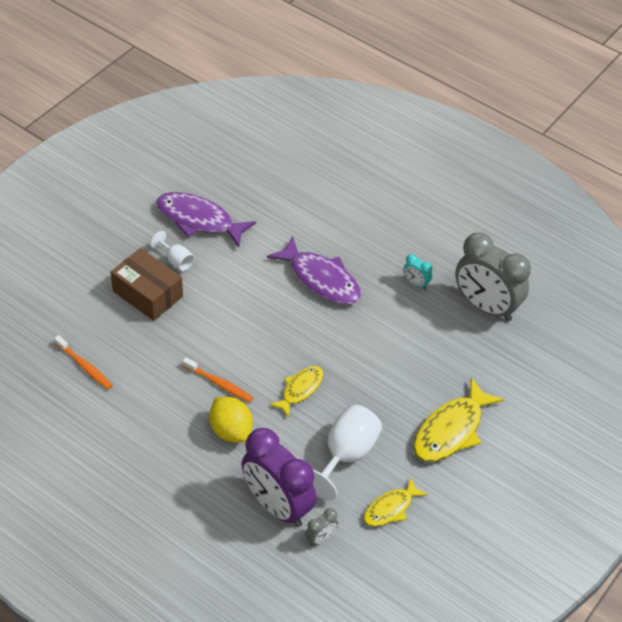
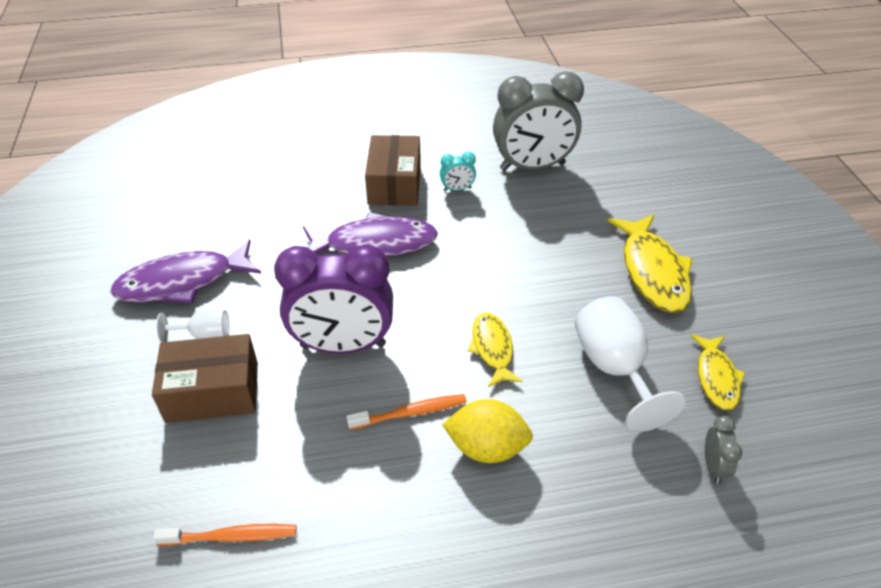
camera: 45 degrees left, 5 degrees down
purple clock [242,428,317,527] -> purple clock moved to [274,245,393,354]
none -> brown box [365,135,421,206]

